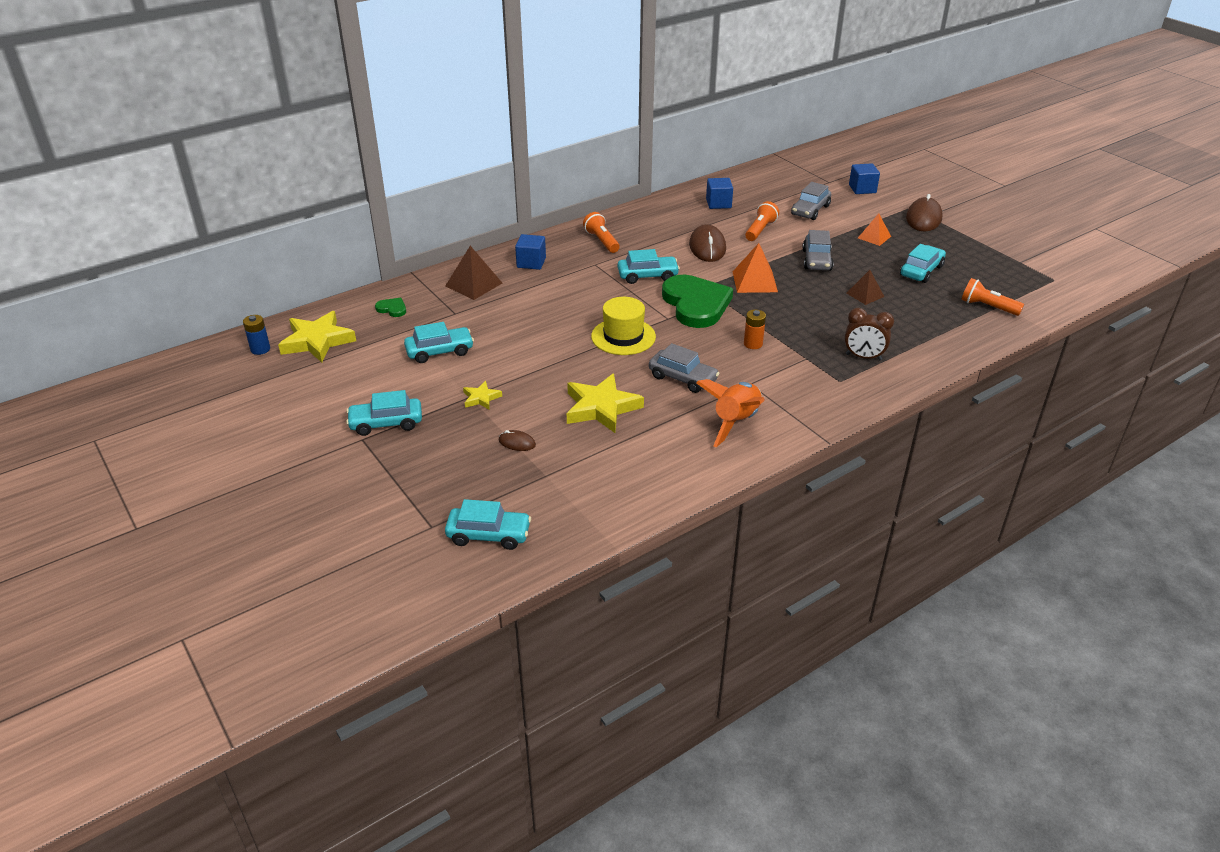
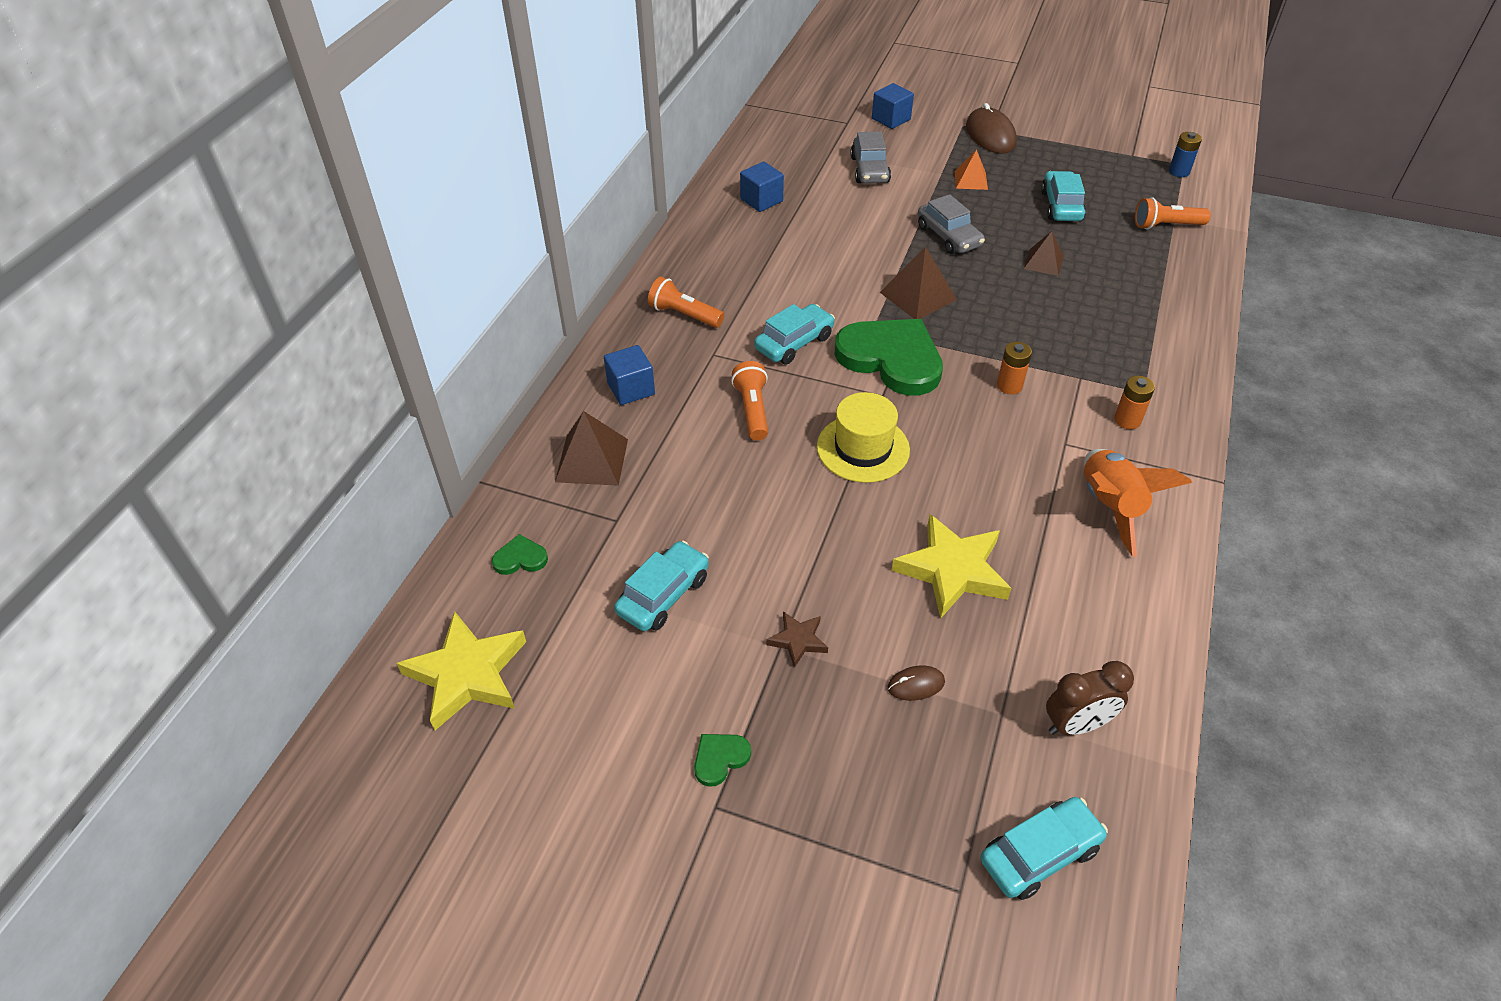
camera: 35 degrees left, 10 degrees up
blue battery [243,315,270,355] -> blue battery moved to [1169,132,1202,177]
turquoise car [346,390,422,436] -> green heart [694,734,751,787]
yellow star [463,381,502,410] -> brown star [766,611,828,668]
grey car [649,343,720,393] -> none
brown mouse [689,224,726,262] -> none
orange pyramid [733,243,778,293] -> brown pyramid [880,246,957,319]
orange flashlight [745,201,779,241] -> orange flashlight moved to [731,361,768,441]
brown clock [845,308,894,360] -> brown clock moved to [1046,661,1134,735]
none -> orange battery [1114,376,1155,429]

